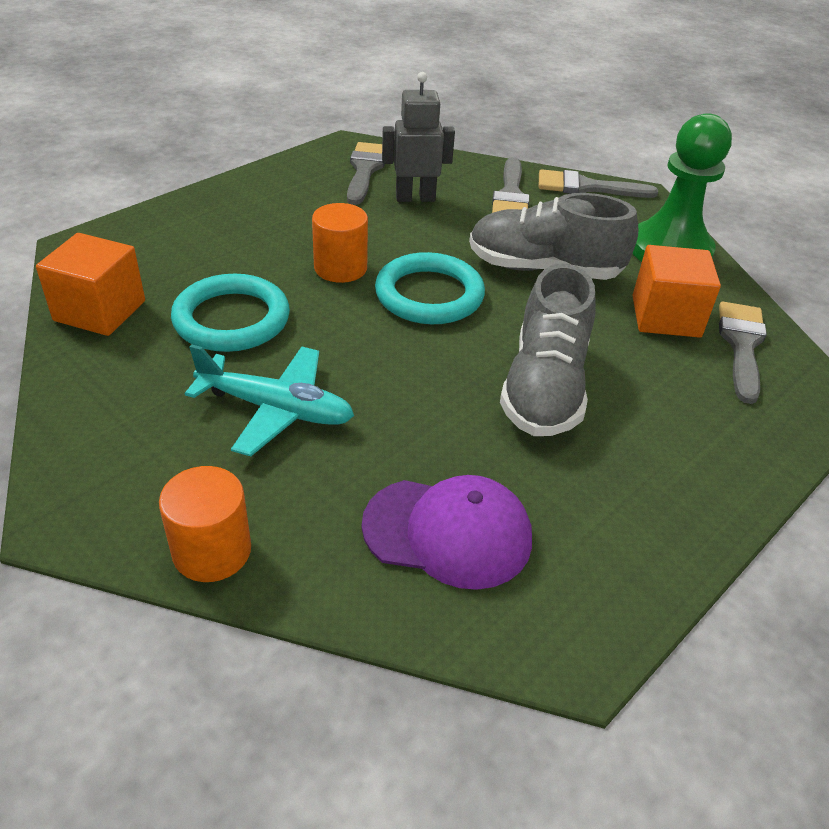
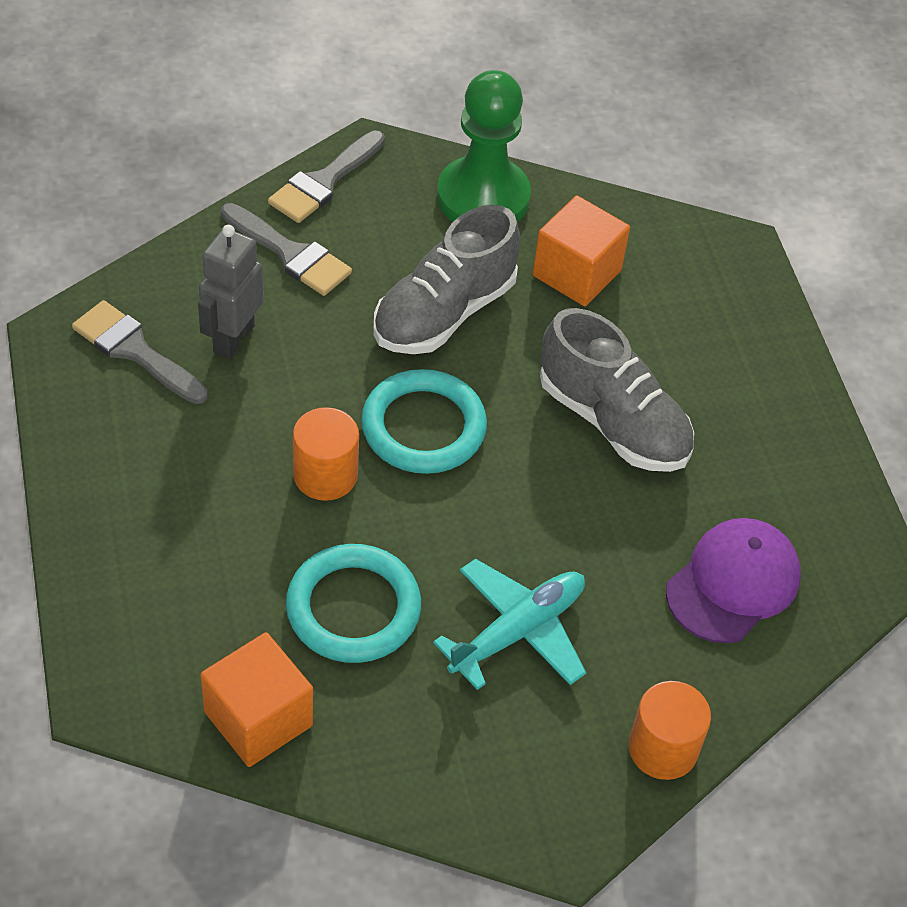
camera: 60 degrees left, 10 degrees up
grey brush [719,302,767,404] -> none

